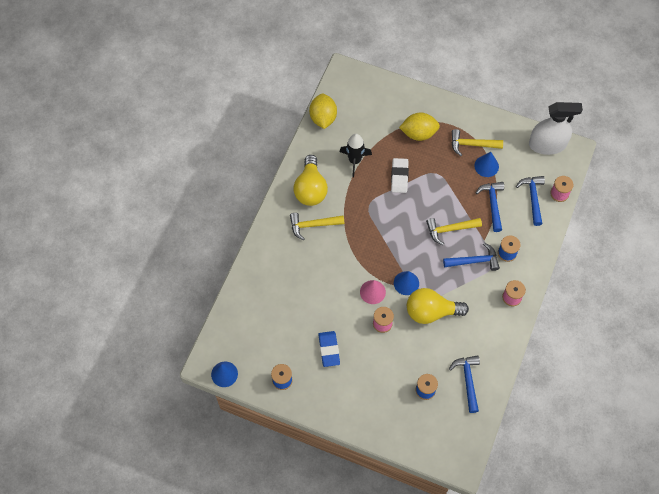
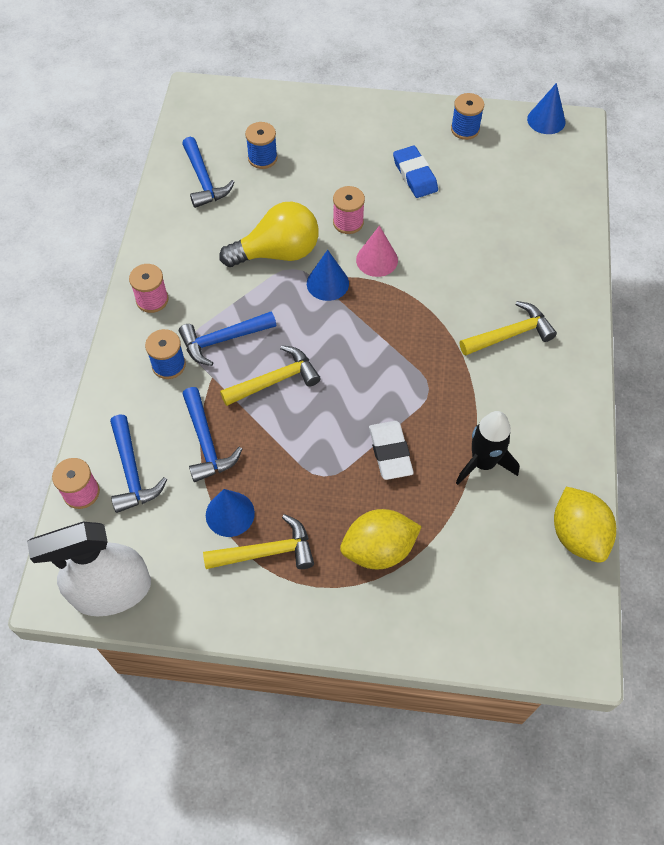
camera: 165 degrees right, 5 degrees down
yellow light bulb [293,155,328,206] -> none

